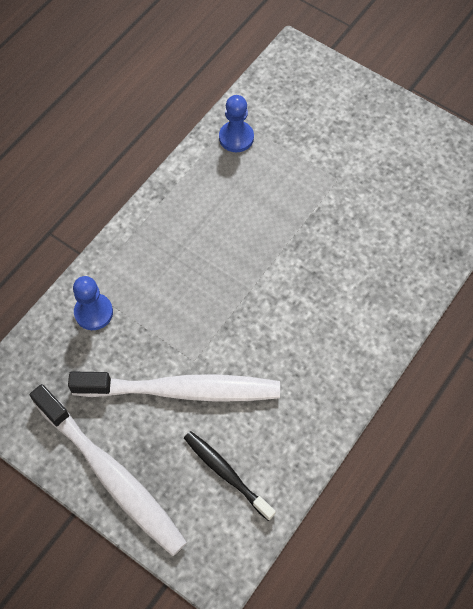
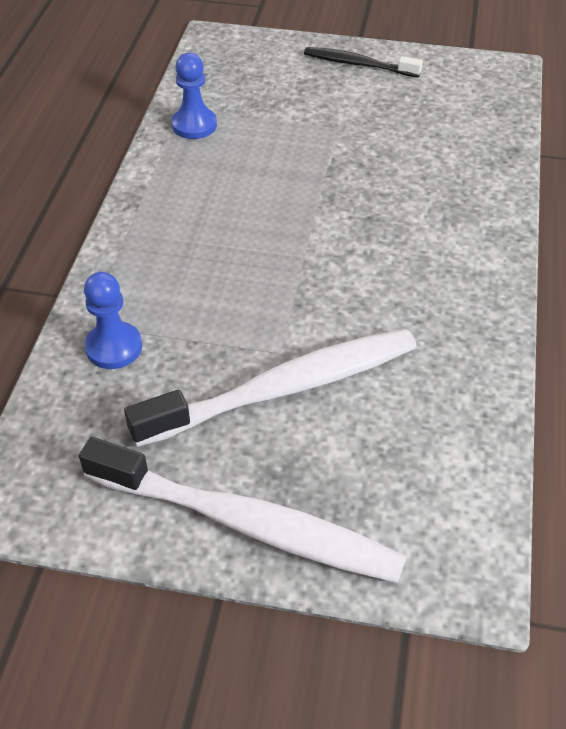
camera: 25 degrees left, 15 degrees down
black toothbrush [184,431,276,521] -> black toothbrush moved to [304,47,423,77]

